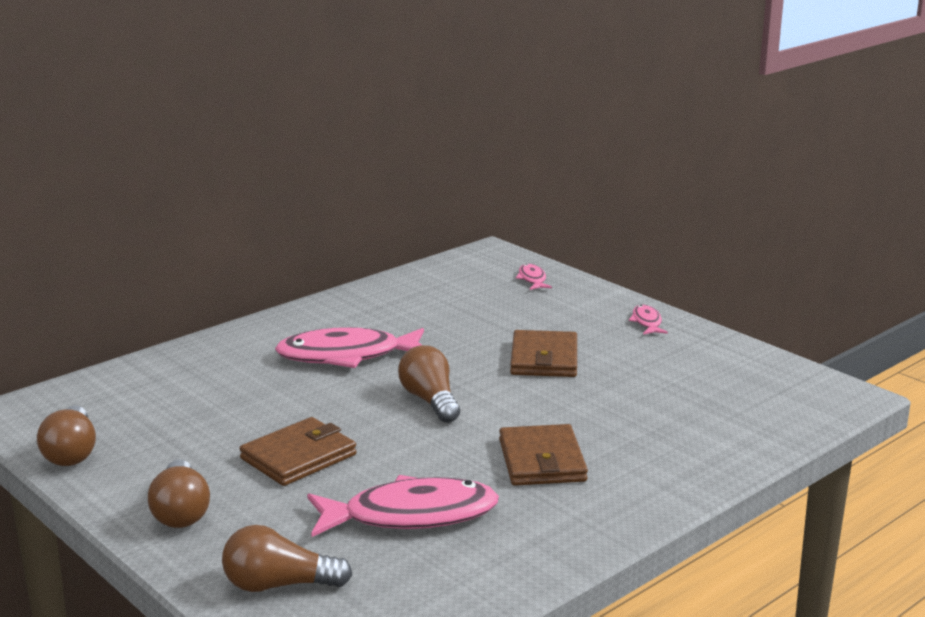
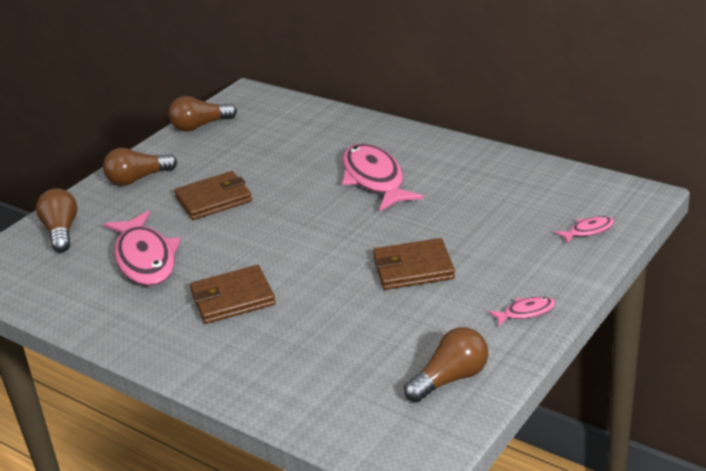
camera: 80 degrees right, 10 degrees up
brown wallet [239,417,356,486] -> brown wallet turned 60 degrees counterclockwise [174,171,252,220]
brown light bulb [398,345,460,423] -> brown light bulb moved to [404,327,488,402]

